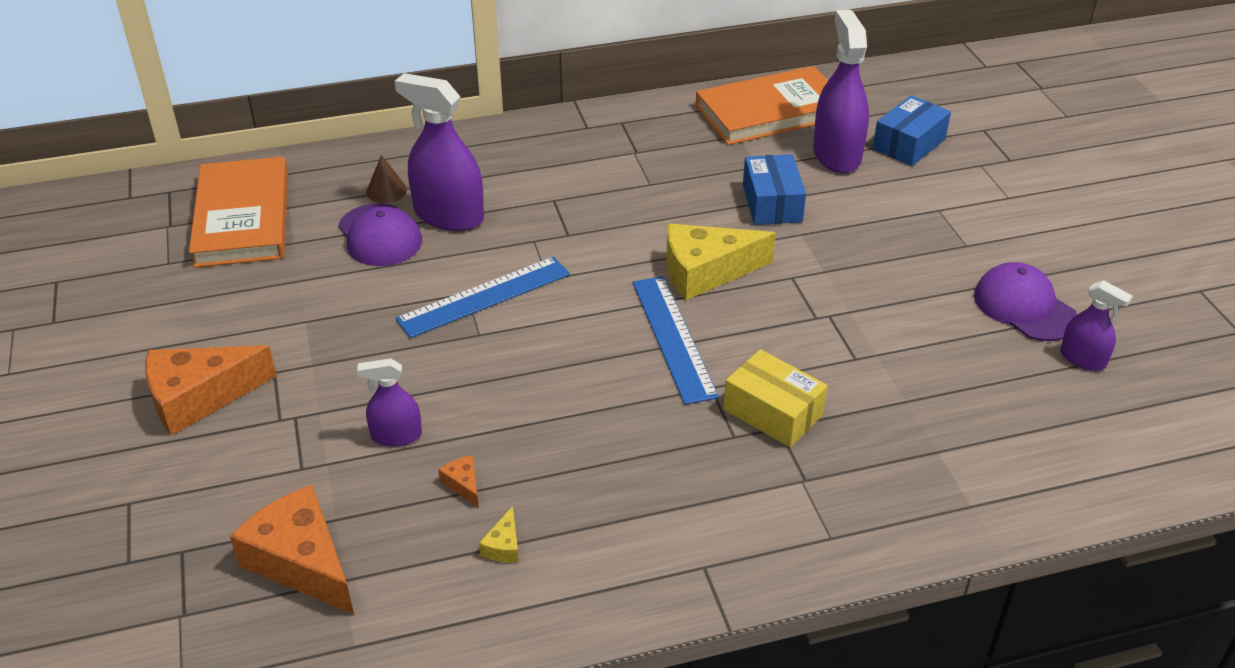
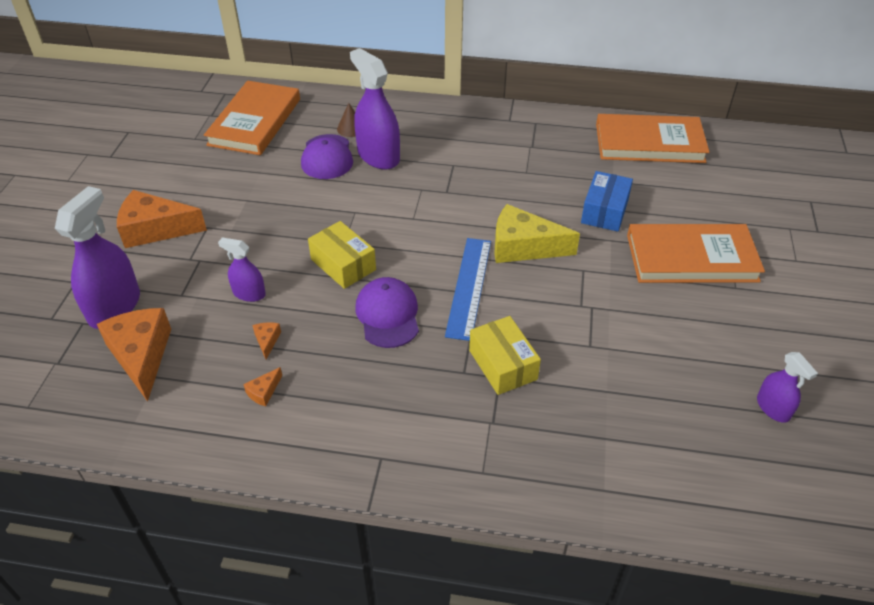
camera: 25 degrees right, 5 degrees up
blue ruler [395,257,570,338] -> none
yellow cheese [479,506,519,563] -> orange cheese [243,367,282,406]
purple spray bottle [813,10,869,173] -> purple spray bottle moved to [55,186,140,329]
blue box [873,95,951,166] -> none
purple cap [974,262,1077,341] -> purple cap moved to [355,277,419,348]
none -> yellow box [308,221,376,289]
none -> orange book [627,224,765,283]

